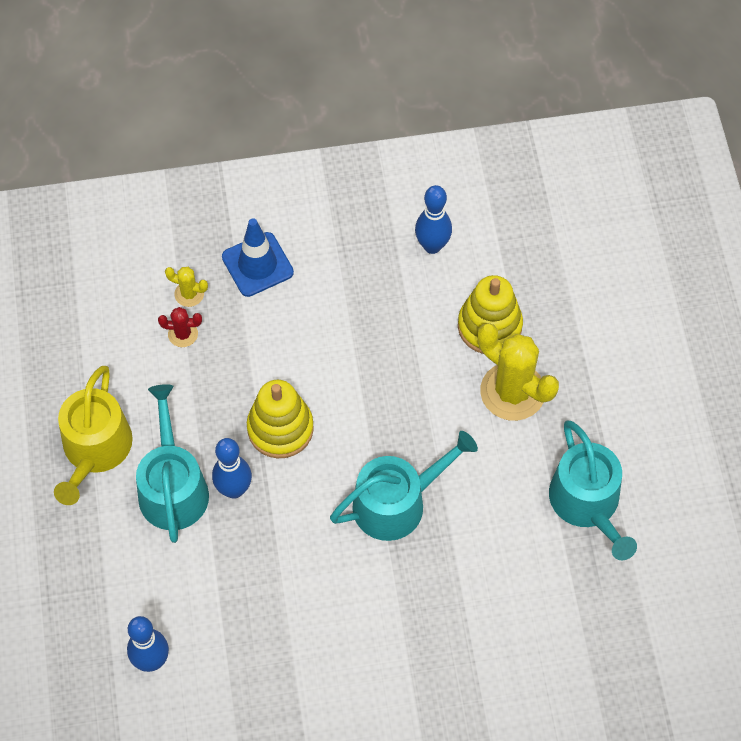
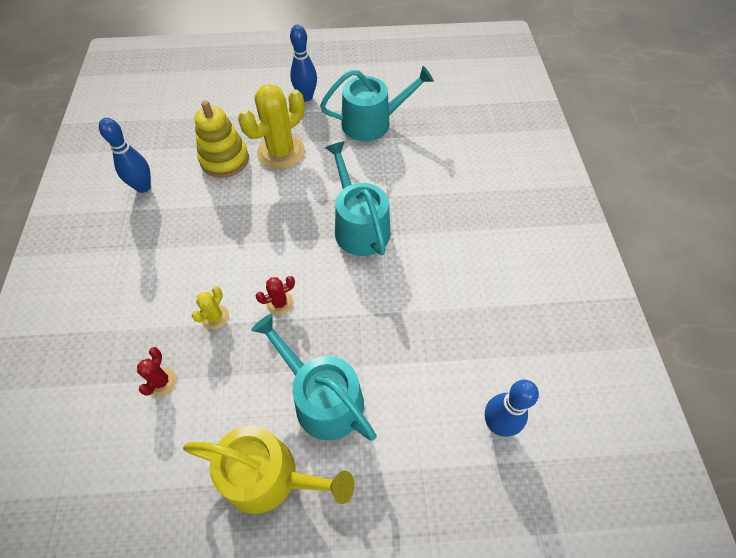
camera: 85 degrees left, 5 degrees down
turquoise watering can [136,384,209,543] -> turquoise watering can turned 45 degrees clockwise [251,314,377,441]
yellow cactus [165,267,208,307] -> yellow cactus moved to [192,286,229,329]
blue bowling pin [212,438,252,499] -> blue bowling pin moved to [290,25,317,102]
blue traffic cone [222,218,294,297] -> none
yellow stacking toy [247,380,314,458] -> red cactus [256,276,295,315]

